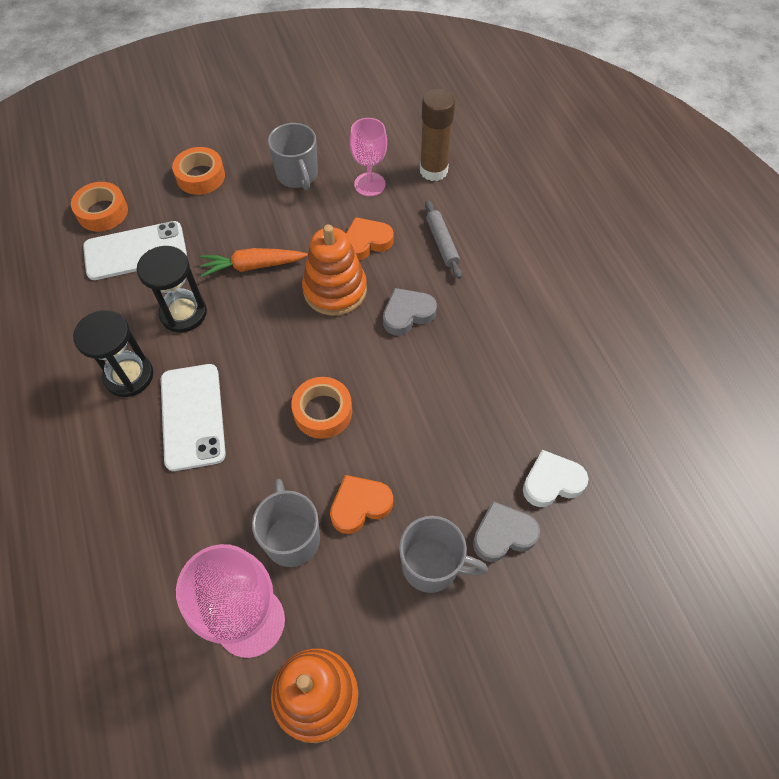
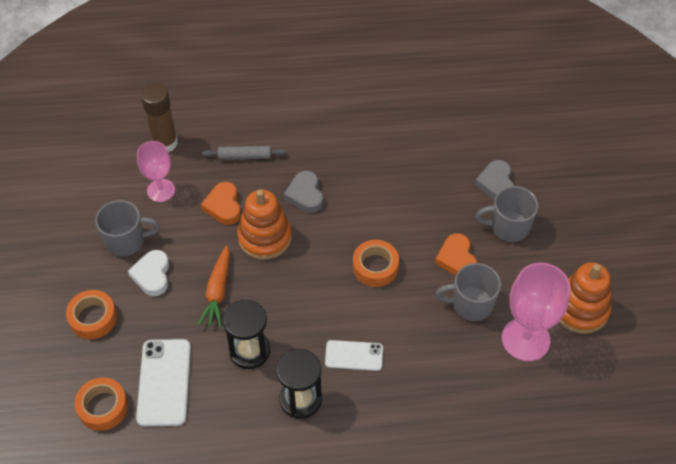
camera: 75 degrees left, 5 degrees down
white phone [161,364,226,471] -> white phone [325,340,383,371], size x0.62
grey mug [399,516,488,593] -> grey mug turned 120 degrees counterclockwise [475,186,538,242]
white heart [523,450,589,507] -> white heart moved to [128,250,169,296]

